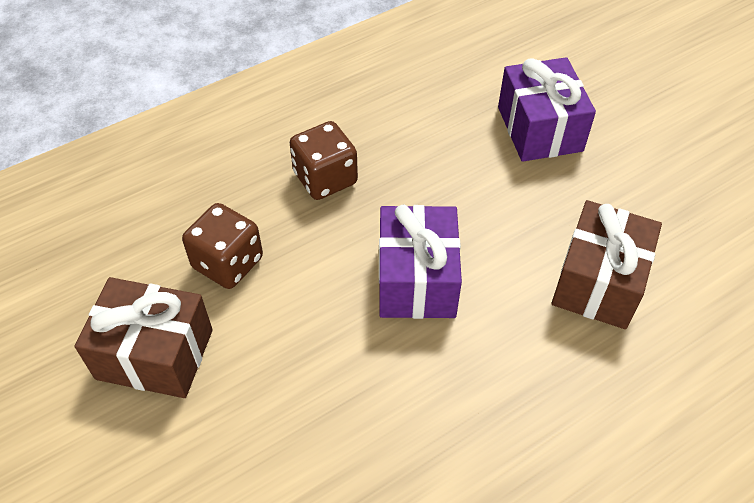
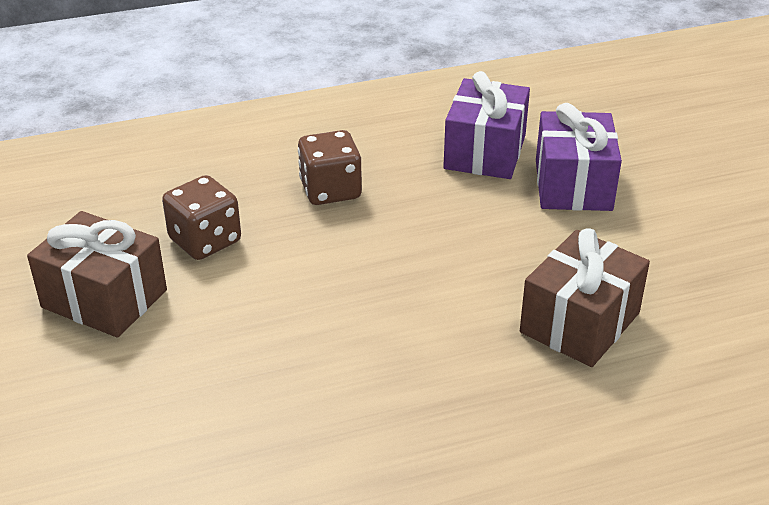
camera: 15 degrees right, 15 degrees down
purple gift [379,205,462,319] -> purple gift moved to [443,71,530,179]

